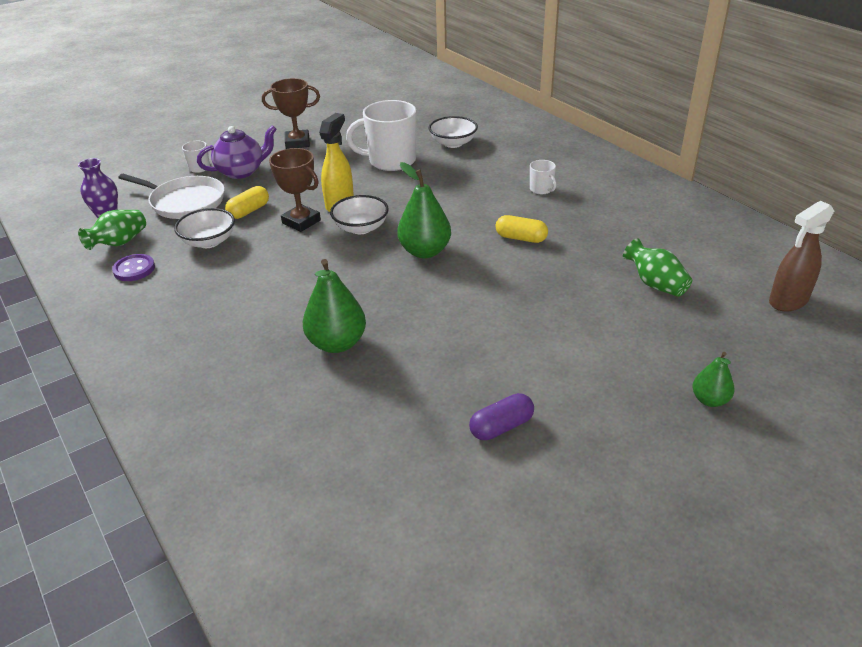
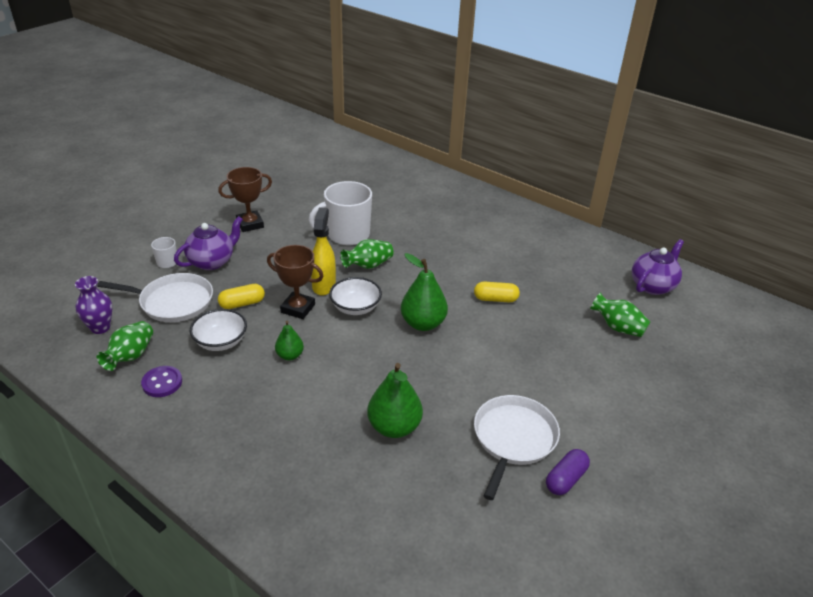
camera: 20 degrees left, 0 degrees up
yellow capsule [225,186,269,219] -> yellow capsule turned 45 degrees clockwise [218,284,265,309]
white bowl [429,116,478,148] -> none
white mug [530,160,556,194] -> none
green pear [692,352,734,407] -> green pear moved to [275,321,304,360]
brown spray bottle [769,201,834,312] -> none
none -> green vase [340,239,393,269]
none -> white pan [474,395,560,500]
none -> purple teapot [632,239,684,295]

